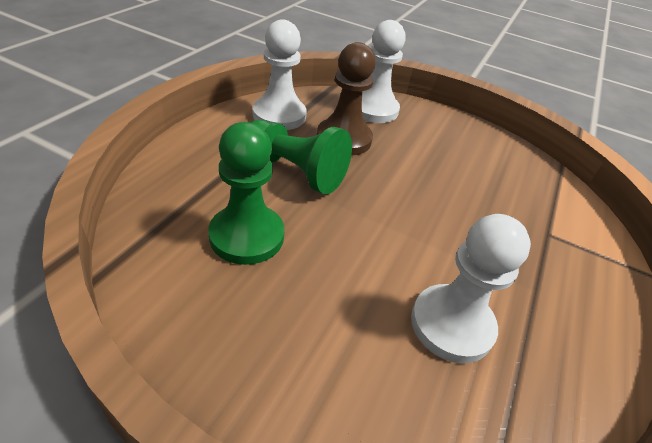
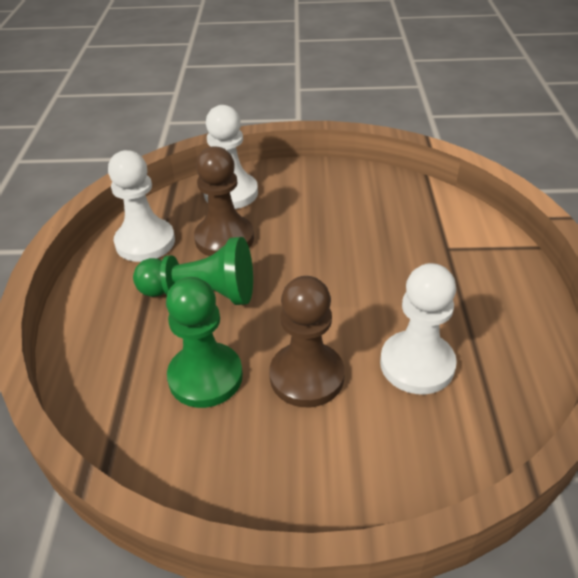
camera: 20 degrees left, 0 degrees up
none -> brown pawn [269,276,345,407]

